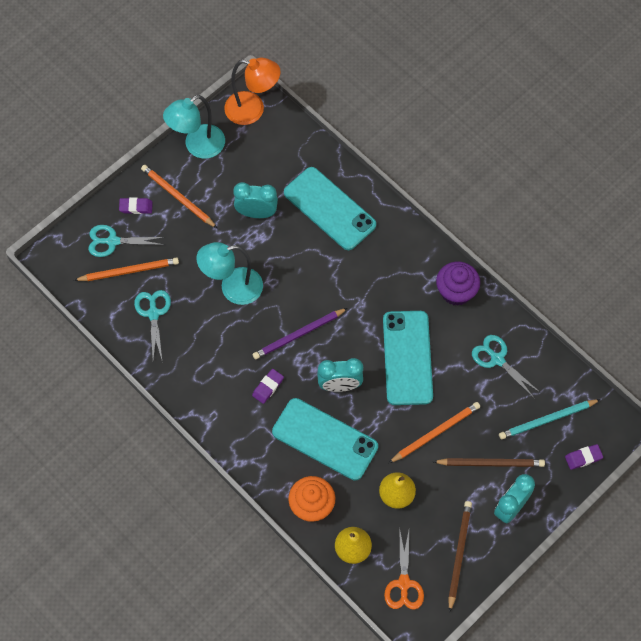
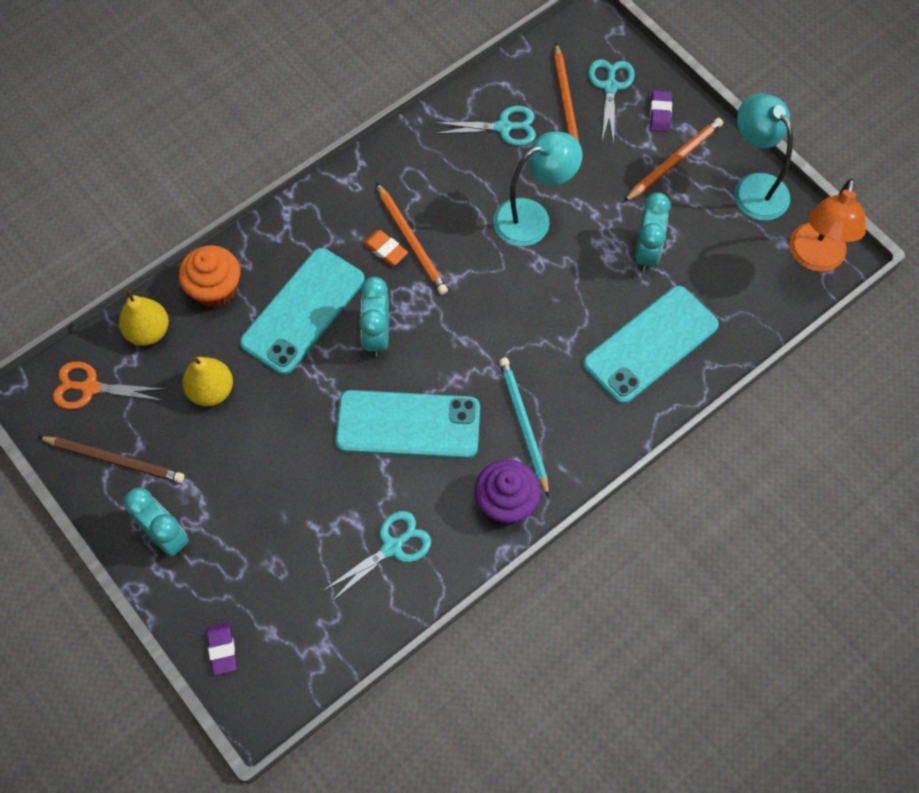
camera: 95 degrees right, 0 degrees up
turquoise lamp [196,242,263,305] -> turquoise lamp turned 75 degrees clockwise [493,132,582,246]
purple pencil [252,308,348,360] -> none
purple eraser [252,369,284,404] -> orange eraser [363,230,408,265]
orange pencil [389,402,480,463] -> orange pencil moved to [376,182,448,295]
brown pencil [433,458,545,467] -> none
turquoise pencil [499,399,601,439] -> turquoise pencil moved to [499,358,549,498]

